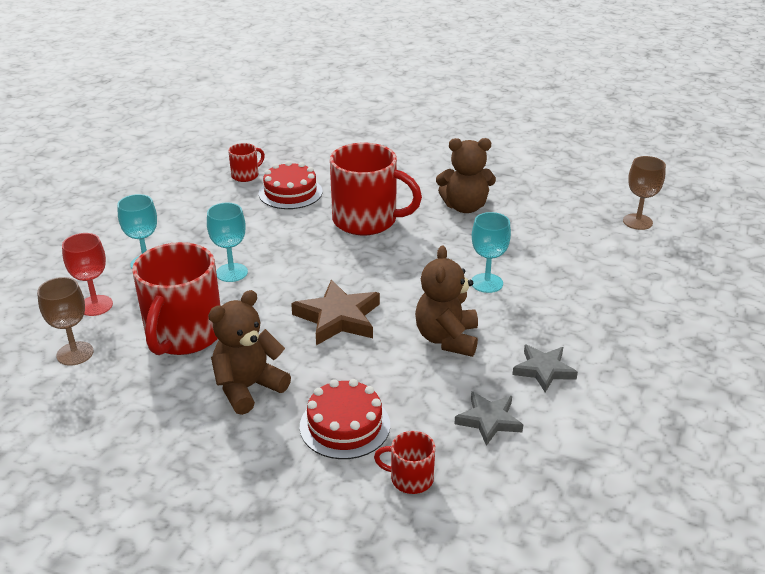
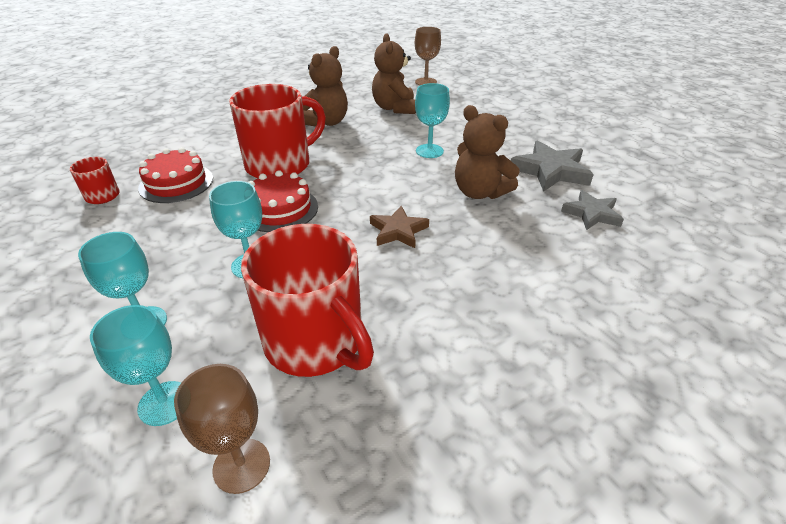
camera: 55 degrees left, 5 degrees up
red goblet [62,233,113,316] -> turquoise goblet [90,305,181,426]
brown teddy bear [208,290,291,415] -> brown teddy bear moved to [372,33,416,114]
brown star [291,280,380,345] -> brown star [370,206,429,248], size x0.65
red cake [300,379,390,459] -> red cake moved to [248,170,318,232]
red mug [374,431,435,494] -> none
grey star [512,344,578,392] -> grey star [511,140,594,192], size x1.54

